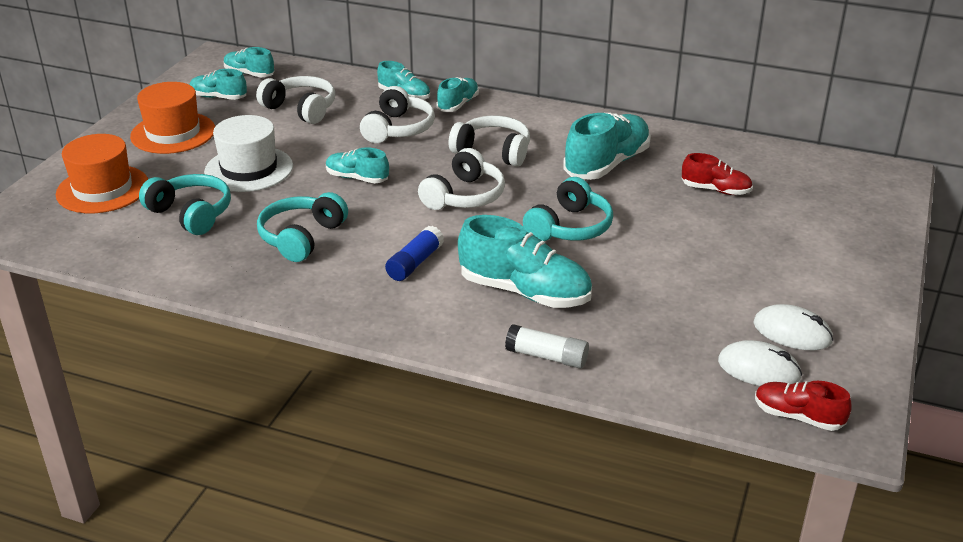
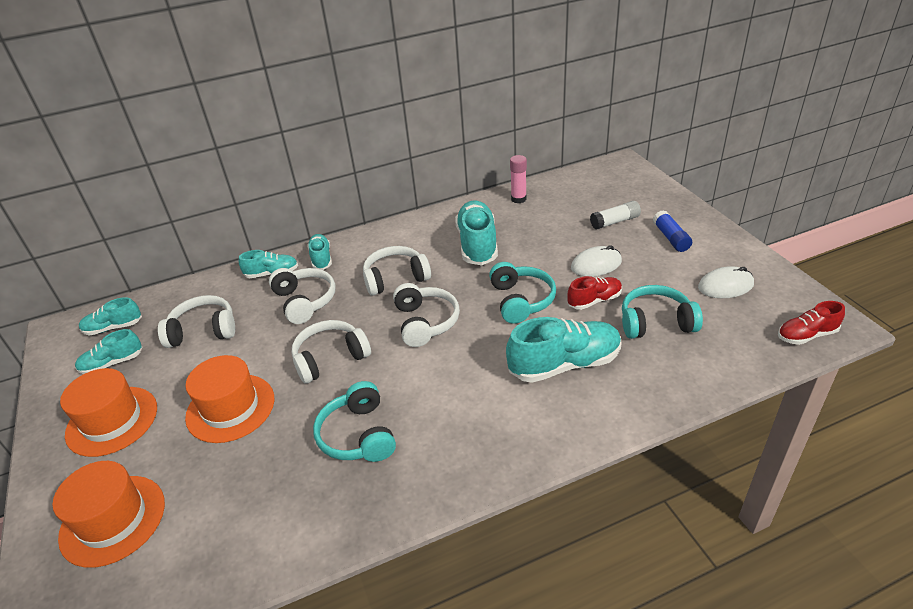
camera: 40 degrees left, 5 degrees up
turquoise headphones [139,174,231,235] -> turquoise headphones moved to [622,285,703,339]
white hat [204,115,293,192] -> orange hat [185,355,274,443]
turquoise shoe [326,147,389,183] -> white headphones [292,320,371,384]
blue glue stick [385,226,444,281] -> blue glue stick moved to [653,210,692,252]
white glue stick [505,324,589,368] -> white glue stick moved to [590,201,641,229]
red shoe [682,153,753,195] -> red shoe moved to [567,276,622,310]
white mouse [718,340,802,386] -> white mouse moved to [571,245,622,277]
none -> pink glue stick [510,155,527,203]

